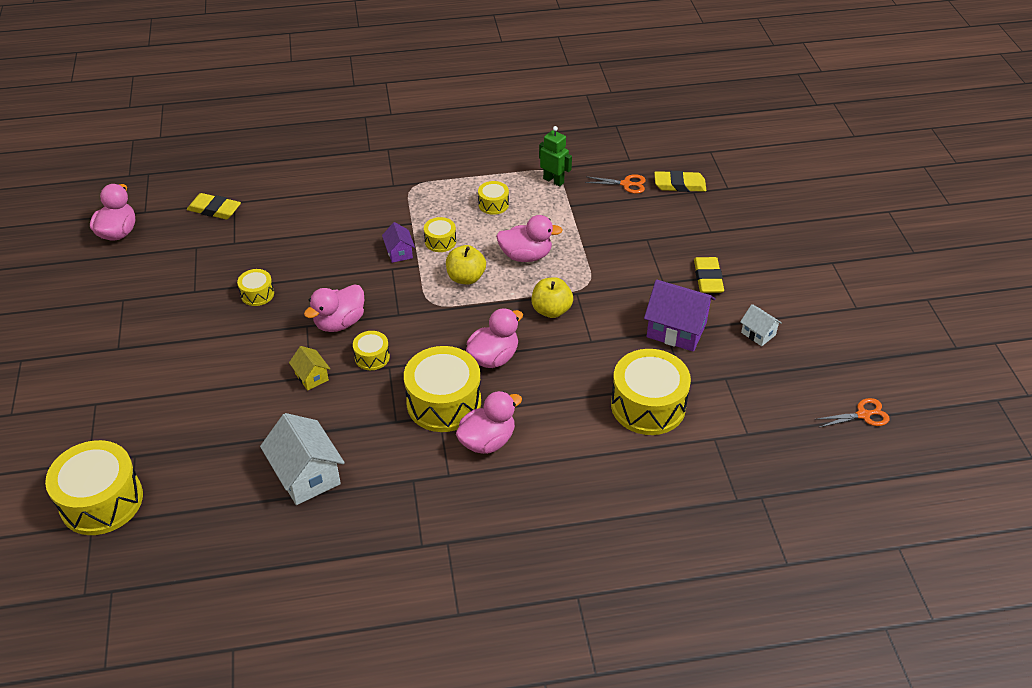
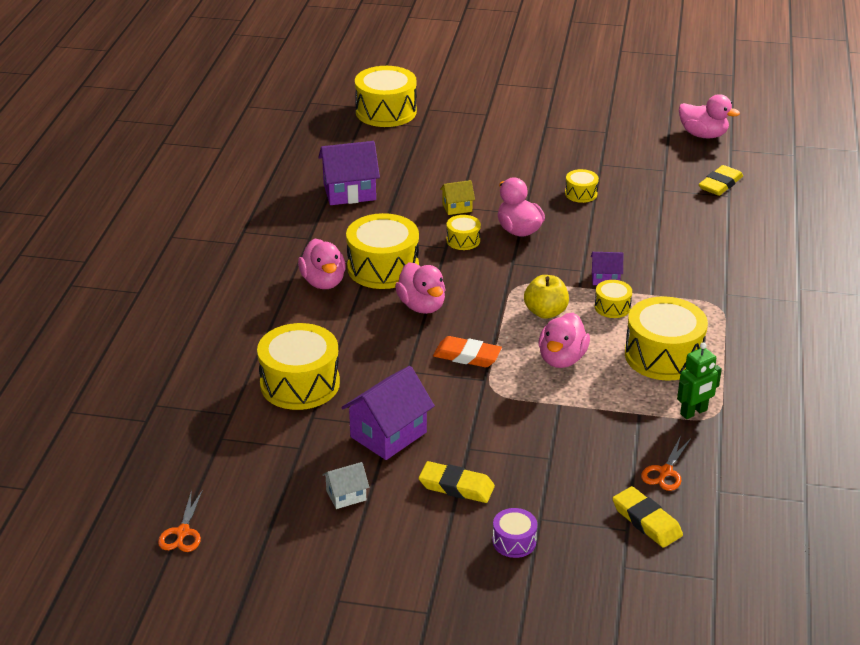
camera: 110 degrees right, 10 degrees down
white house [260,413,345,505] -> purple house [318,141,380,205]
yellow drum [478,181,509,215] -> yellow drum [625,296,708,381], size x2.06
yellow apple [531,277,573,318] -> orange eraser [433,336,502,367]
yellow eraser [654,171,706,192] -> yellow eraser turned 60 degrees counterclockwise [613,486,683,548]
none -> purple drum [492,508,537,558]

